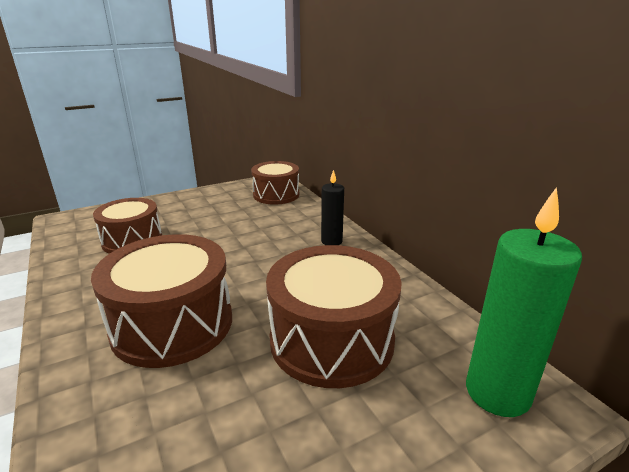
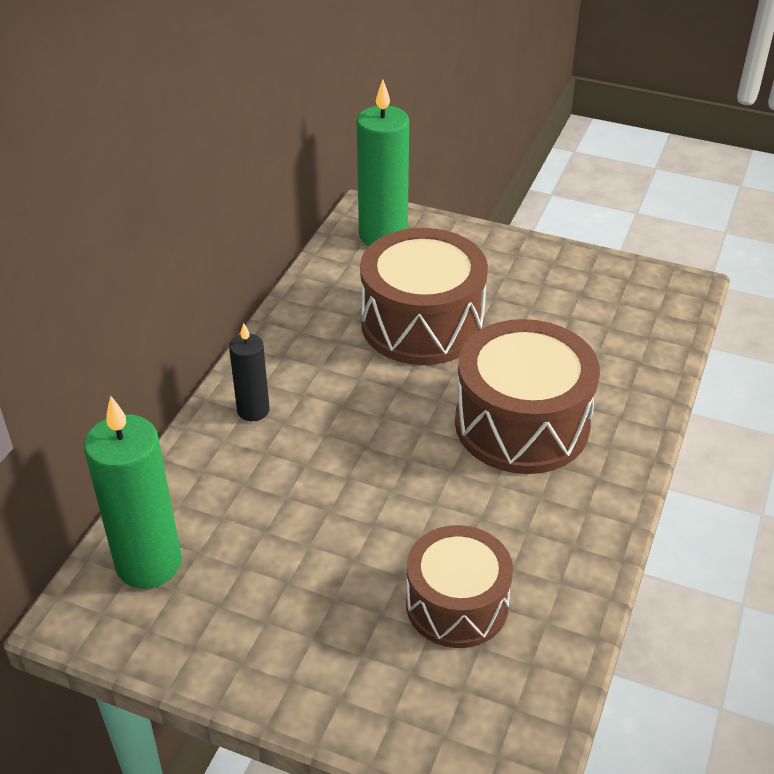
camera: 130 degrees left, 15 degrees up
brown drum [251,161,299,205] -> green candle [84,396,182,589]

